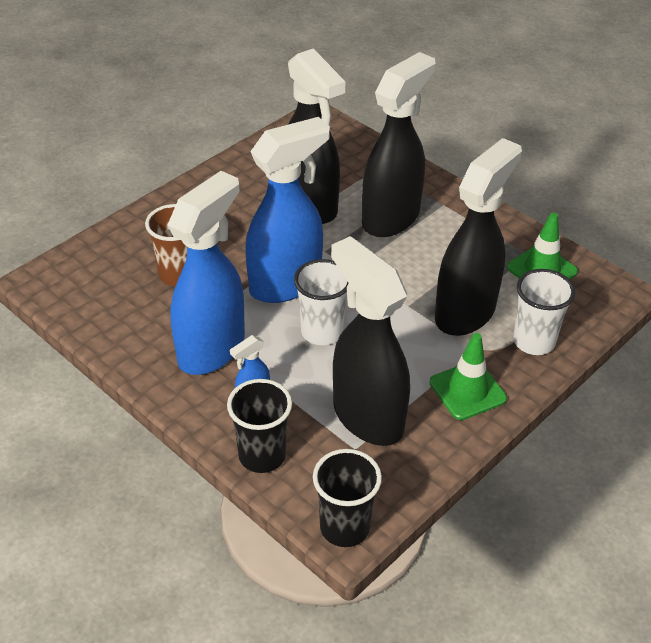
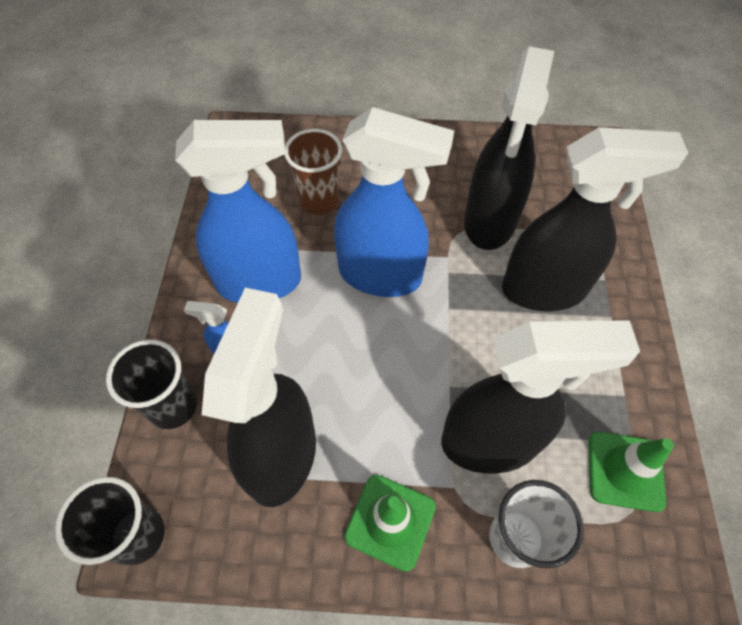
camera: 50 degrees right, 15 degrees up
white cup [294,259,349,345] -> none

